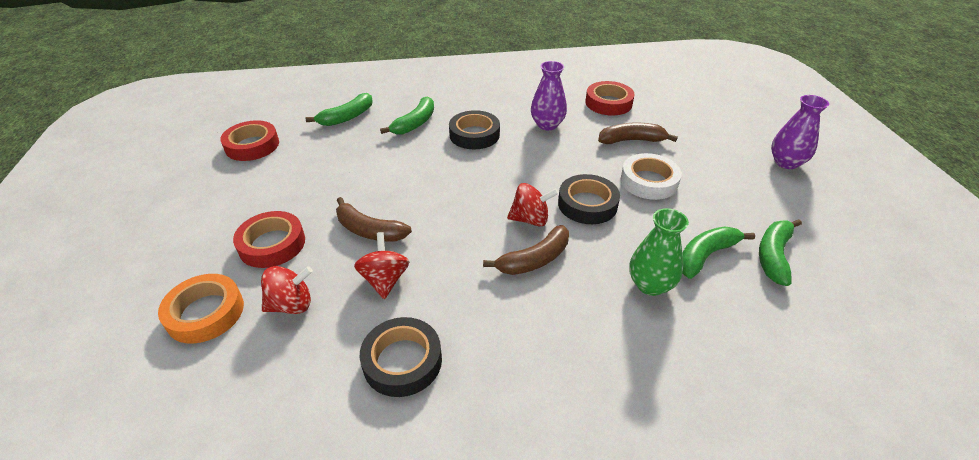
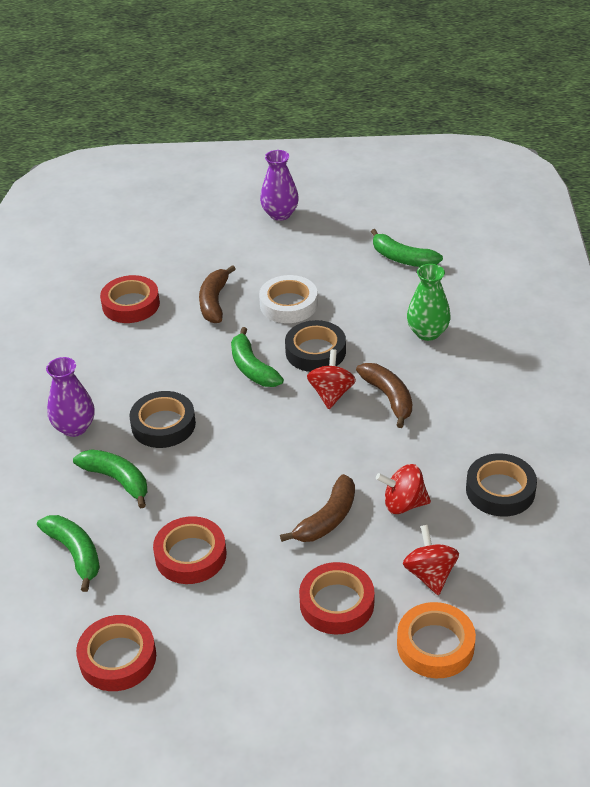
camera: 80 degrees left, 0 degrees up
purple vase [531,61,567,130] -> purple vase moved to [46,357,95,437]
green banana [682,227,755,279] -> green banana moved to [231,327,284,387]
none -> red tape [153,516,226,584]

